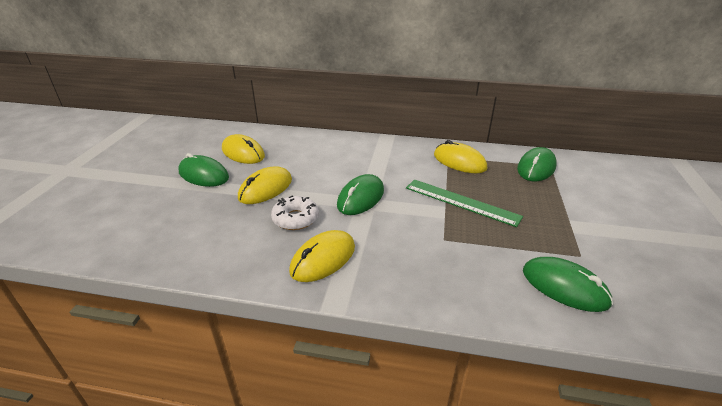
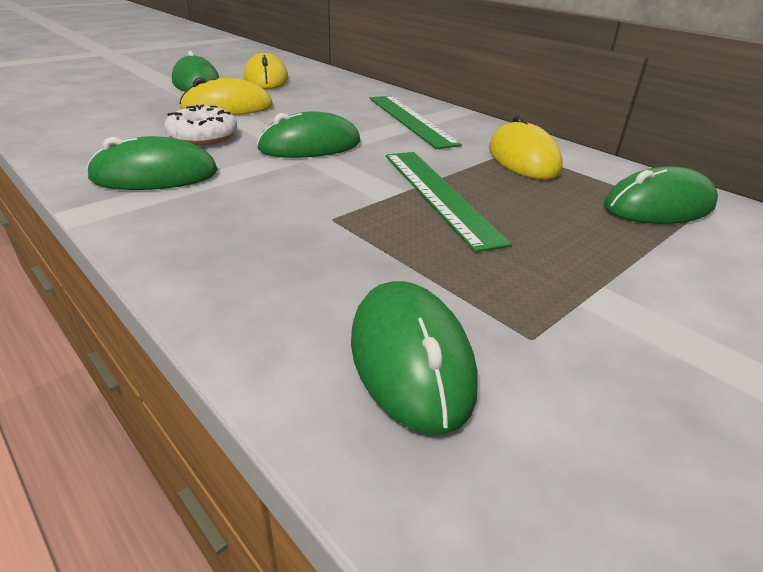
camera: 35 degrees right, 0 degrees up
yellow mouse [289,230,355,282] -> green mouse [86,136,218,190]
none -> green ruler [369,96,462,149]

